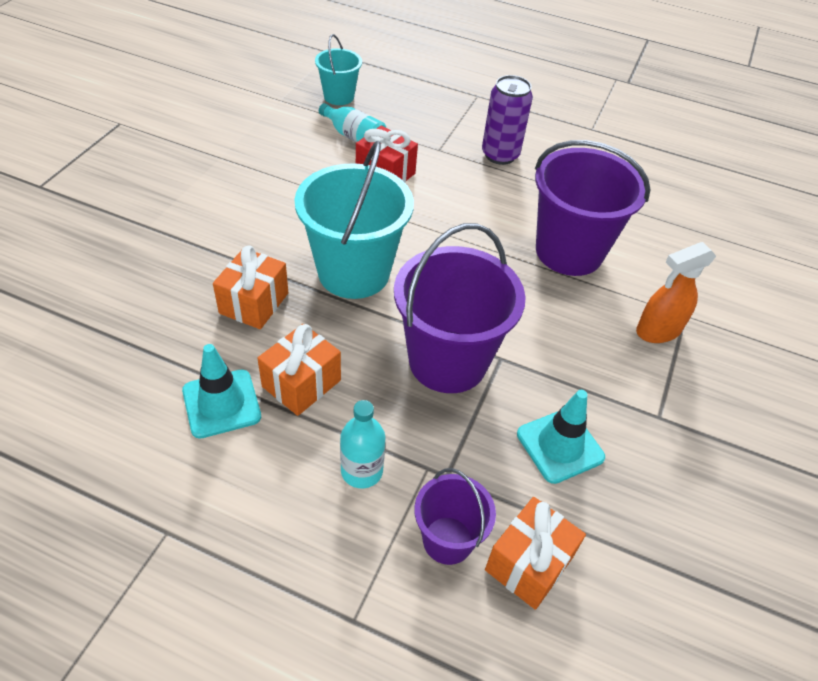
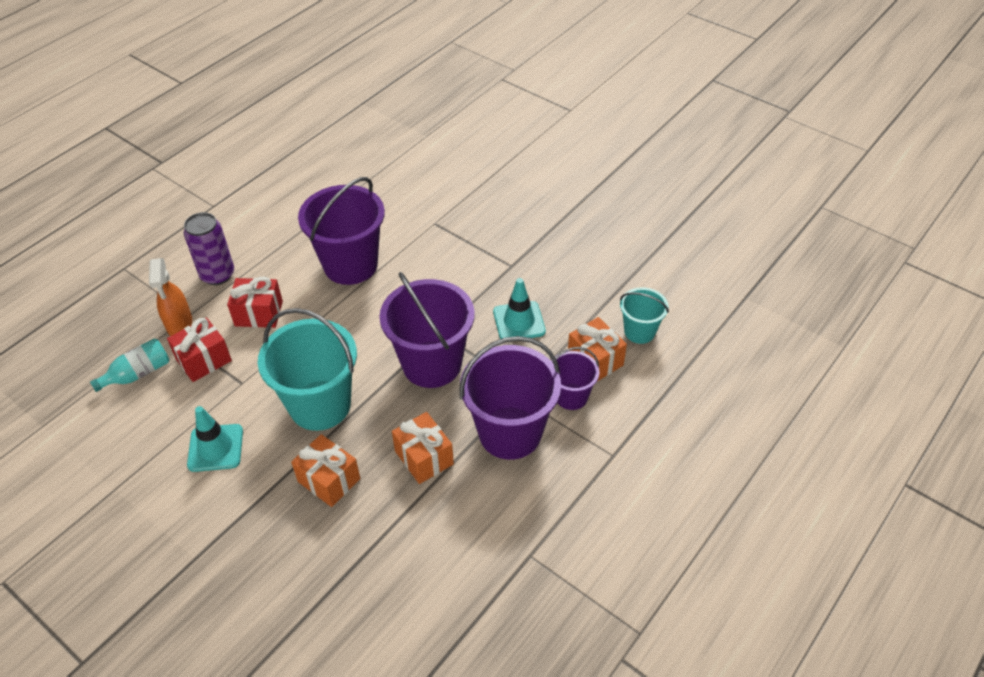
camera: 70 degrees left, 0 degrees up
turquoise traffic cone [182,344,261,439] -> turquoise traffic cone moved to [187,406,243,472]
turquoise bucket [315,34,362,105] -> turquoise bucket moved to [620,287,669,344]
turquoise bottle [340,400,385,488] -> purple bucket [460,336,561,460]
orange spray bottle [636,242,716,343] -> orange spray bottle moved to [149,258,192,336]
none -> red gift [227,277,283,328]

